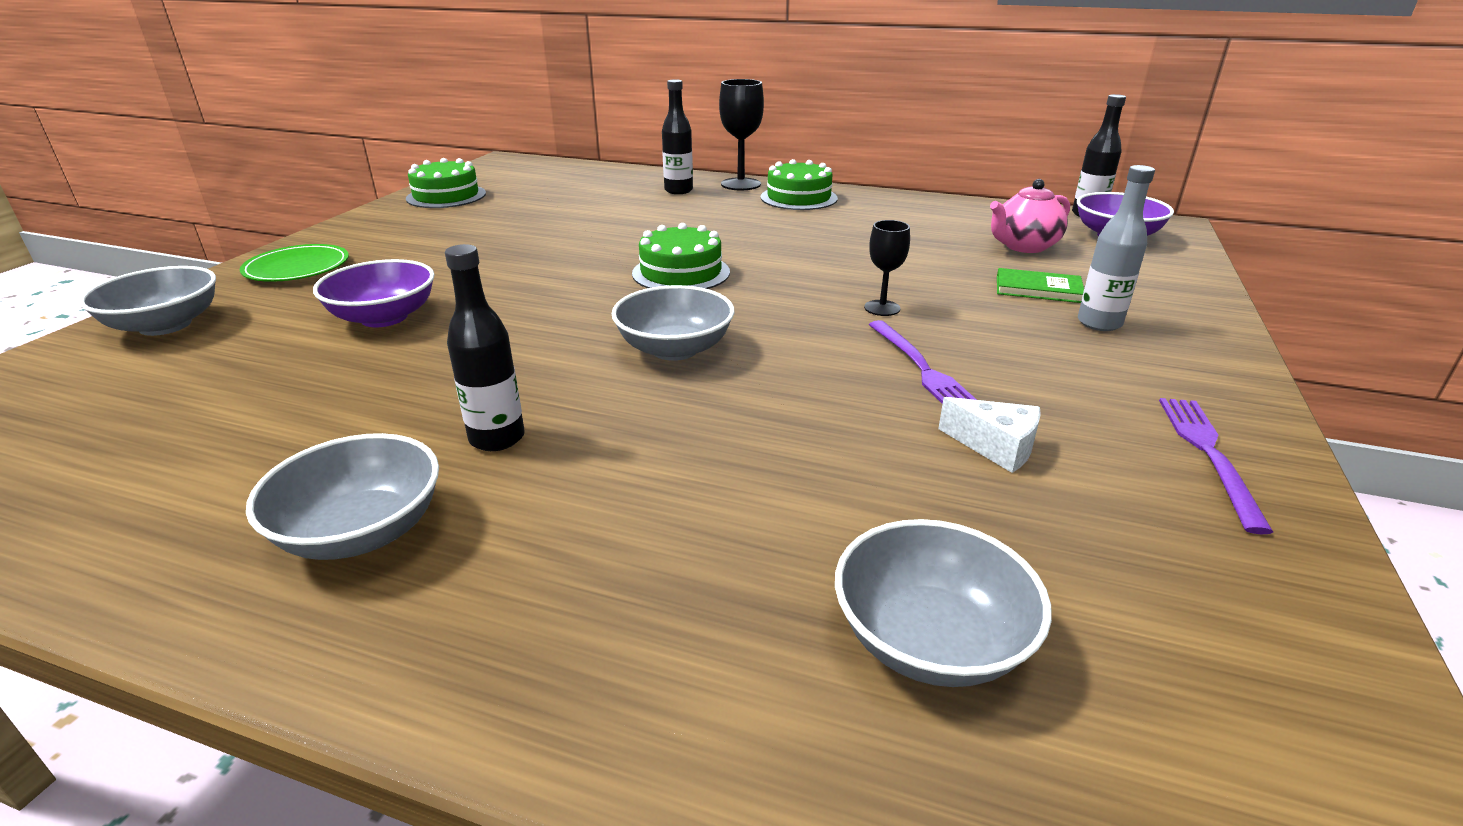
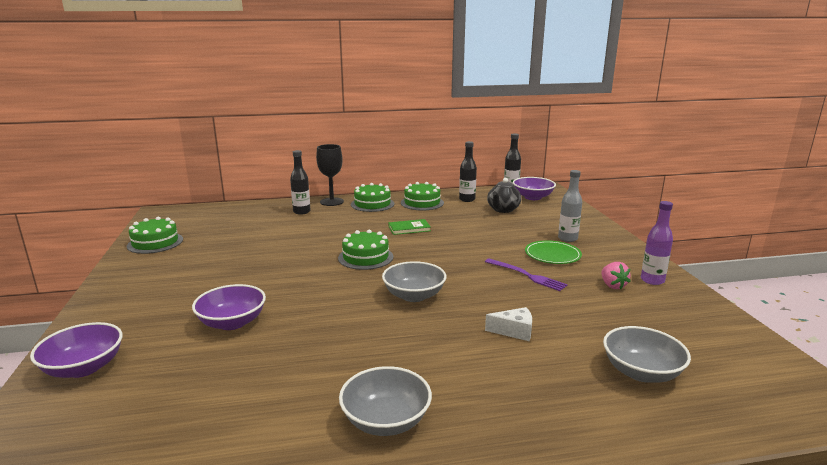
camera: 30 degrees left, 10 degrees down
grey bowl [79,266,216,336] -> purple bowl [30,322,123,378]
green plate [240,244,349,282] -> green plate moved to [525,240,582,264]
black bottle [445,244,525,451] -> black bottle moved to [459,141,477,202]
black goblet [864,220,910,316] -> none
white cheese [938,397,1041,473] -> white cheese moved to [485,307,532,341]
pink teapot [990,179,1070,253] -> black teapot [487,178,521,213]
green book [997,268,1084,303] -> green book moved to [389,219,431,235]
purple fork [1159,398,1273,534] -> purple bottle [641,201,673,285]
none -> green cake [401,182,444,211]
none -> pink strawberry [601,262,631,289]

